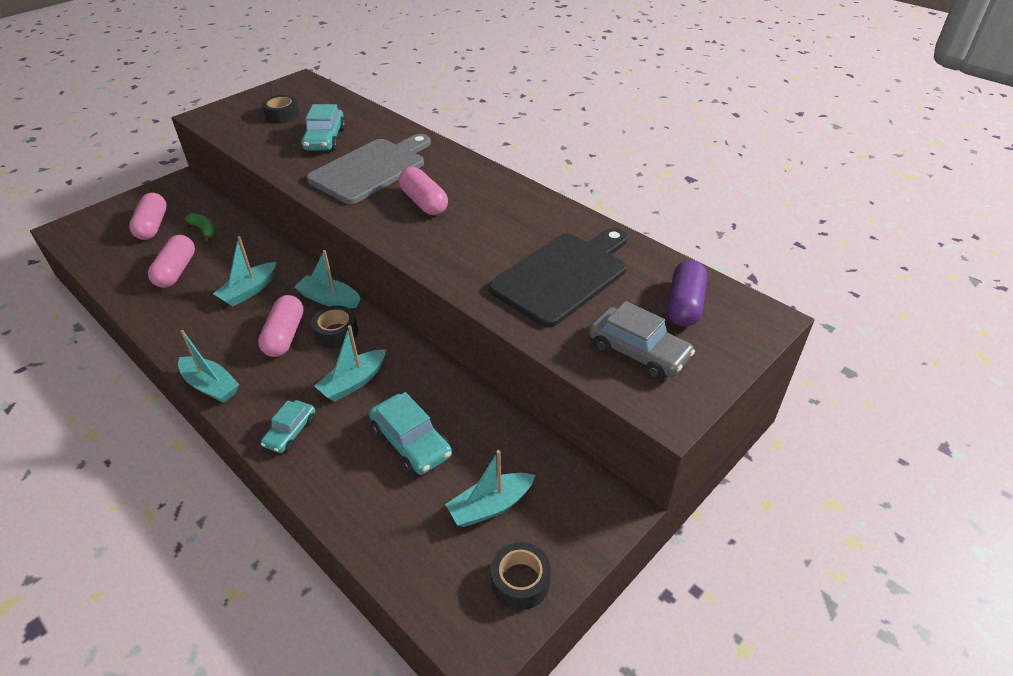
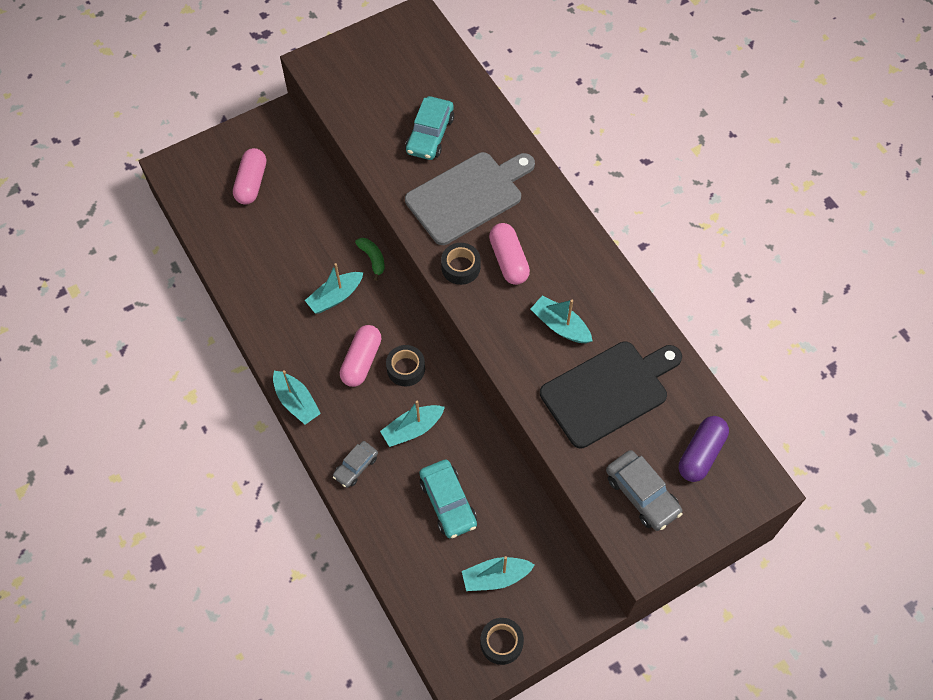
camera: 15 degrees right, 20 degrees up
pink capsule [148,235,195,288] -> none
green banana [185,213,216,241] -> green banana moved to [355,238,385,281]
turquoise car [261,400,316,453] -> grey car [333,441,378,488]
black tape [262,95,300,124] -> black tape moved to [441,243,481,285]
turquoise boat [294,250,360,309] -> turquoise boat moved to [531,296,593,343]

